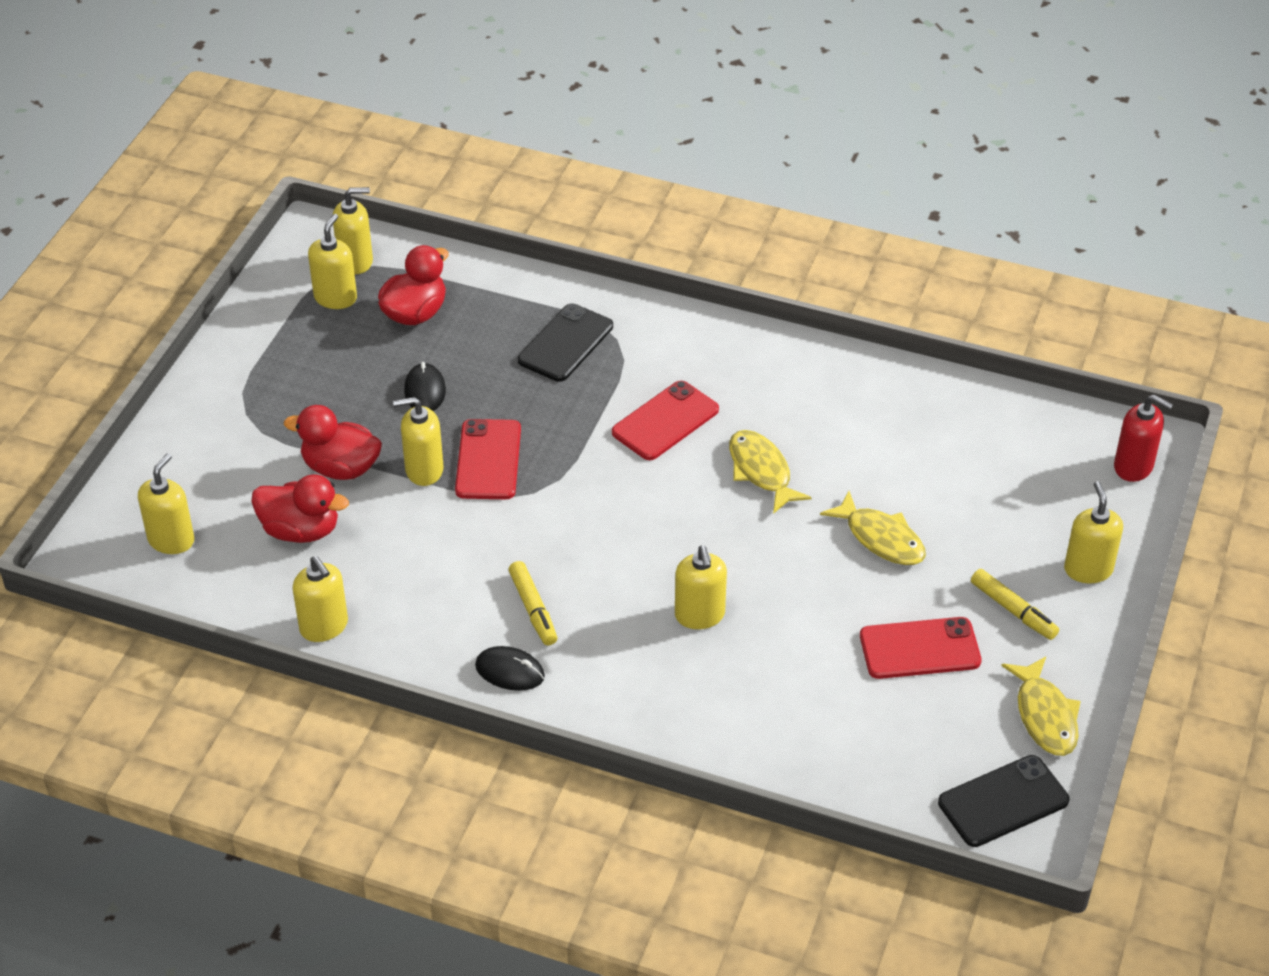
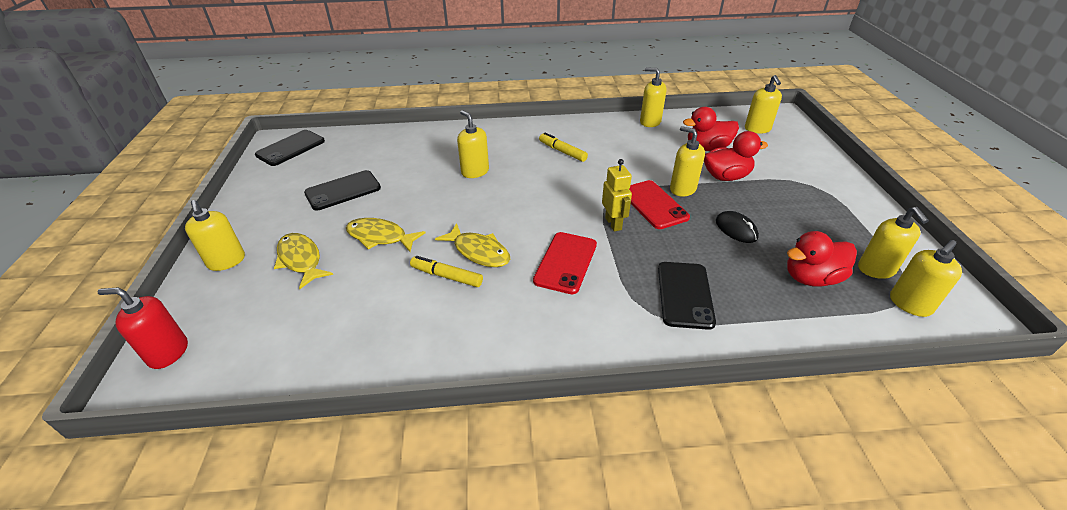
camera: 155 degrees right, 5 degrees down
red duck [378,245,449,325] -> red duck turned 60 degrees clockwise [787,231,857,287]
yellow soap dispenser [393,397,443,486] -> yellow soap dispenser turned 105 degrees counterclockwise [670,126,705,197]
black mouse [475,646,545,691] -> none
red phone [860,617,982,679] -> black phone [304,170,381,211]
yellow marker [971,569,1059,640] -> yellow marker moved to [410,256,483,287]
yellow fish [1001,656,1081,756] -> yellow fish moved to [274,233,333,289]
none -> yellow robot [602,159,632,231]

